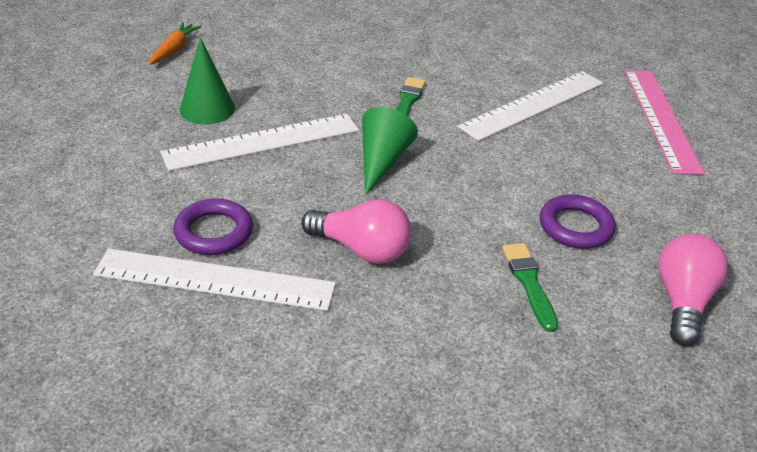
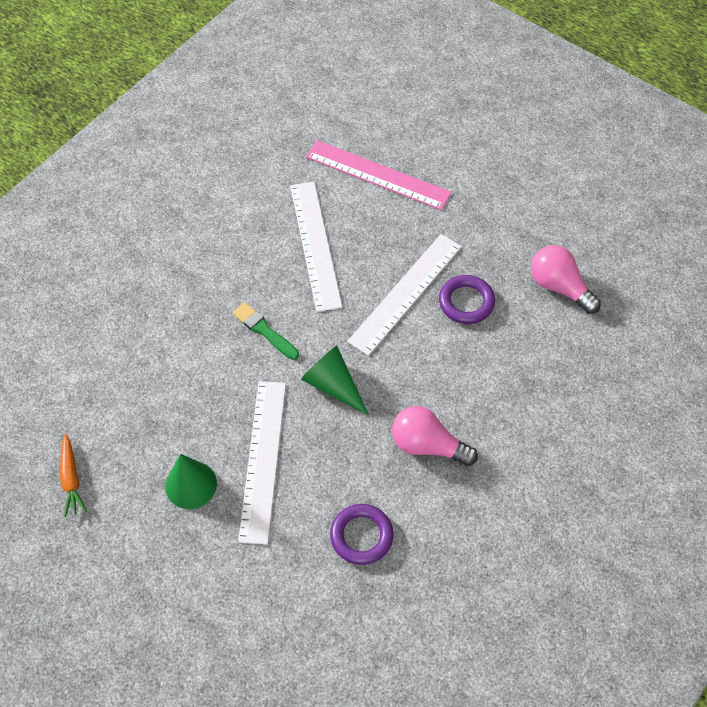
camera: 60 degrees left, 20 degrees up
white ruler [93,249,336,311] -> white ruler moved to [347,234,462,356]
orange carrot [149,22,201,65] -> orange carrot turned 150 degrees counterclockwise [60,434,87,517]
pink light bulb [301,199,411,264] -> pink light bulb turned 120 degrees counterclockwise [392,406,478,466]
green brush [502,243,558,332] -> none

